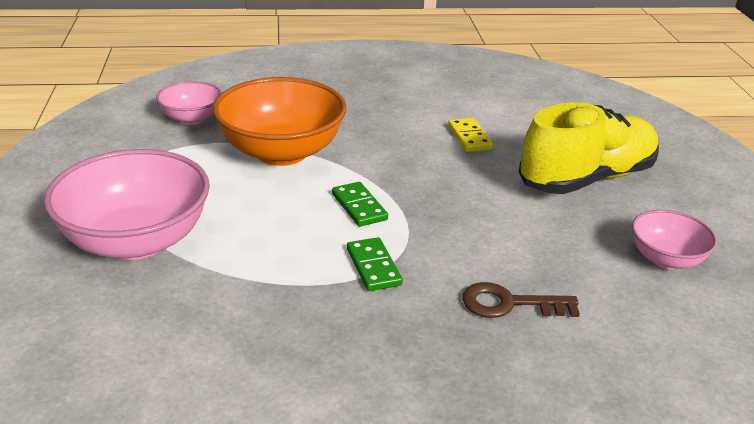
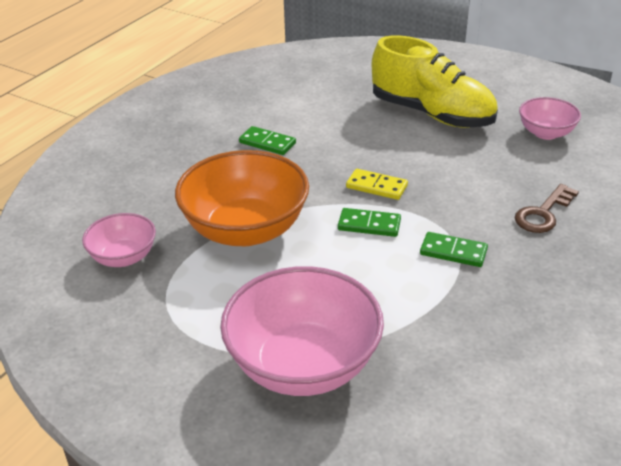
camera: 50 degrees left, 5 degrees up
yellow domino [448,118,493,152] -> yellow domino moved to [346,169,408,200]
yellow shoe [519,102,659,194] -> yellow shoe turned 120 degrees clockwise [372,35,498,128]
none -> green domino [239,126,296,155]

